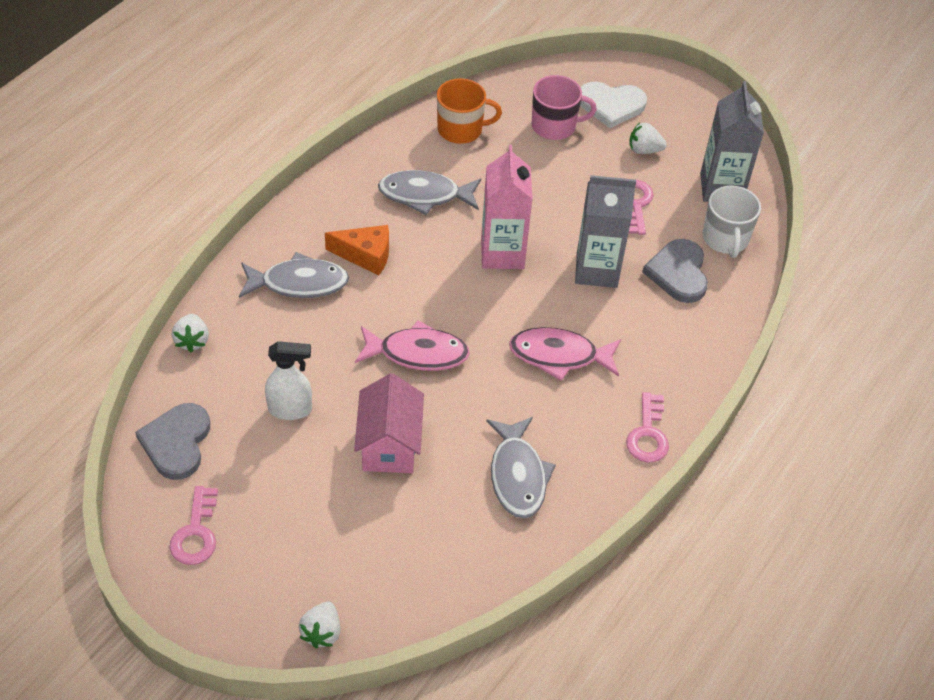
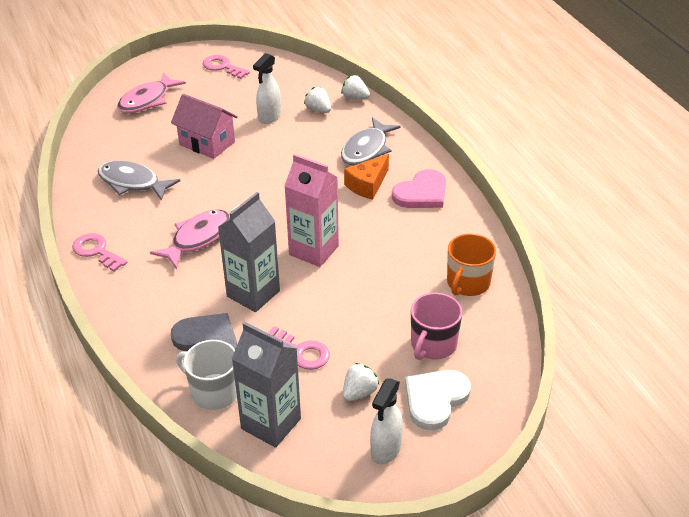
camera: 125 degrees right, 10 degrees down
grey heart [135,403,210,480] -> none
white strawberry [299,602,340,648] -> white strawberry moved to [304,87,331,113]
pink fish [355,320,470,371] -> pink fish moved to [117,72,186,113]
grey fish [378,170,481,215] -> none
none -> white spray bottle [370,378,403,465]
none -> pink heart [392,169,446,208]

